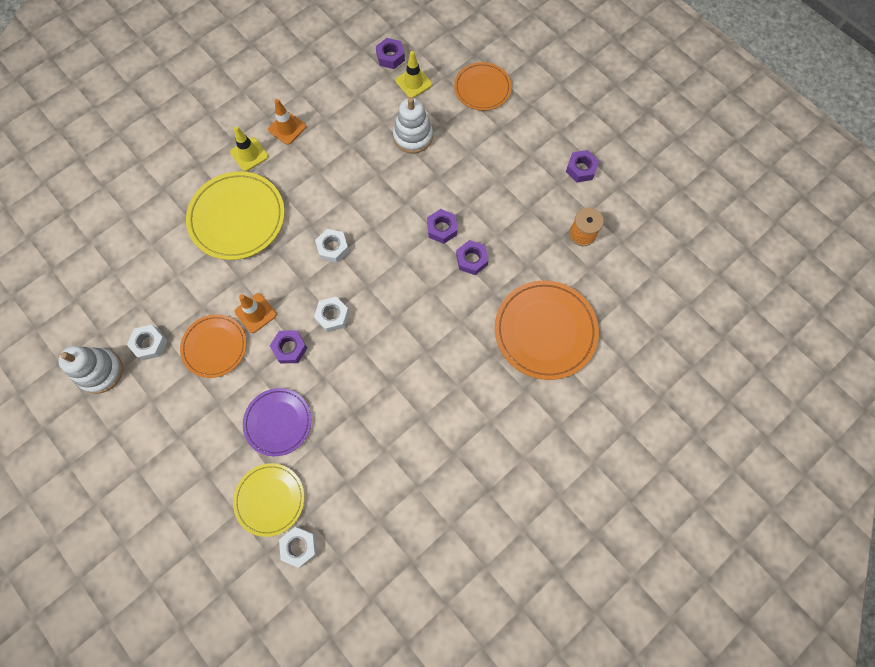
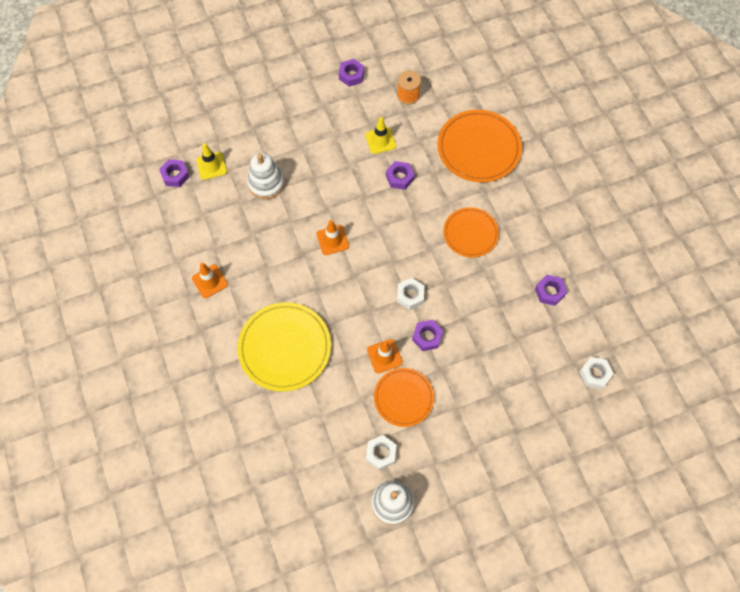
camera: 70 degrees left, 5 degrees down
yellow traffic cone [230,126,268,171] -> yellow traffic cone moved to [365,117,396,154]
yellow plate [233,463,304,537] -> none
purple plate [243,388,311,456] -> none
white nut [315,229,349,263] -> none
purple nut [427,209,457,244] -> purple nut moved to [535,275,567,306]
orange plate [454,62,512,111] -> orange plate moved to [443,207,499,257]
none -> orange traffic cone [316,220,349,255]

